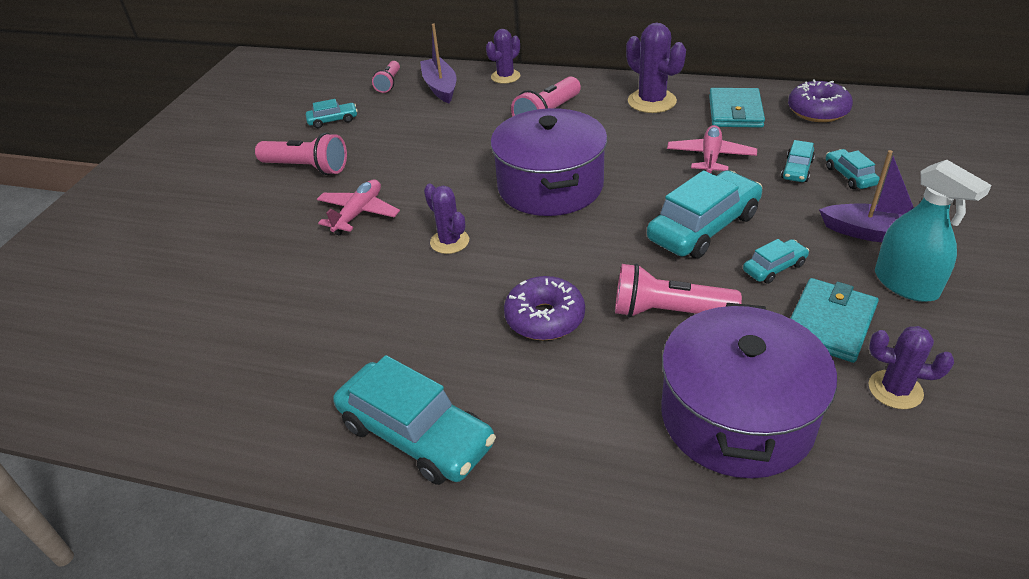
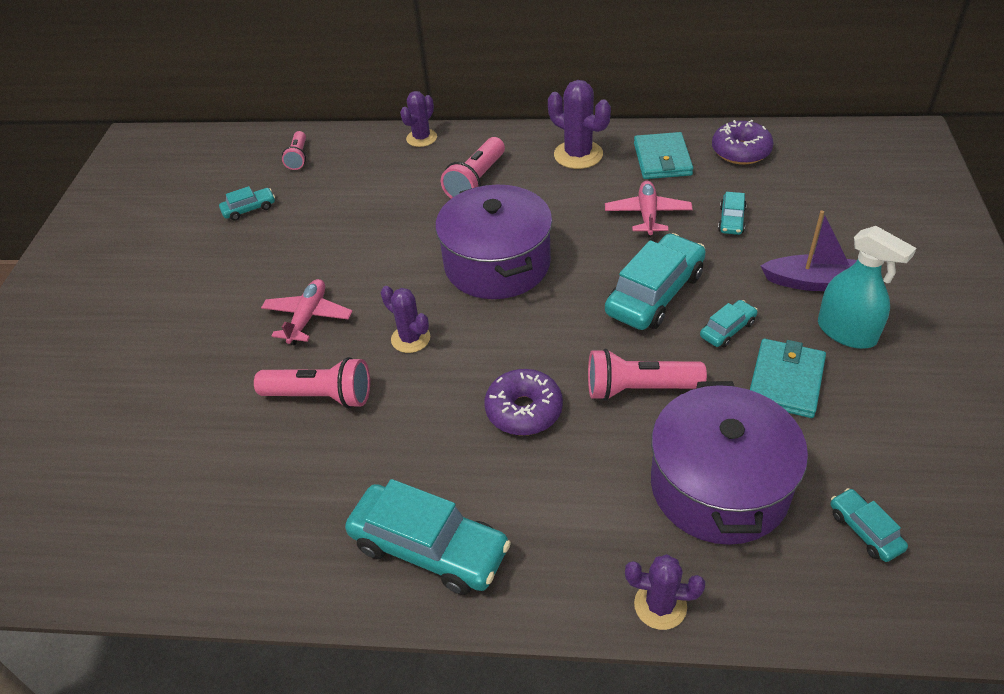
camera: 10 degrees left, 5 degrees up
pink flashlight [255,133,347,175] -> pink flashlight moved to [254,357,370,408]
purple boat [420,24,456,103] -> none
turquoise car [826,149,880,189] -> turquoise car moved to [830,488,908,562]
purple cactus [869,326,954,409] -> purple cactus moved to [625,554,705,630]

